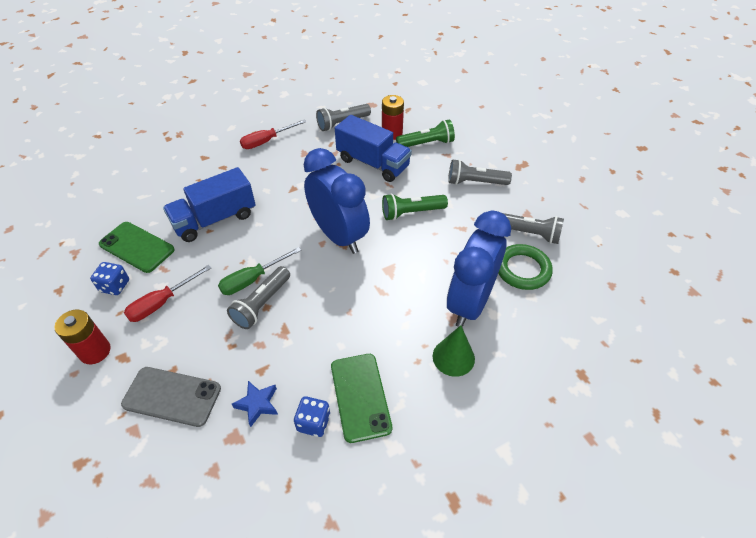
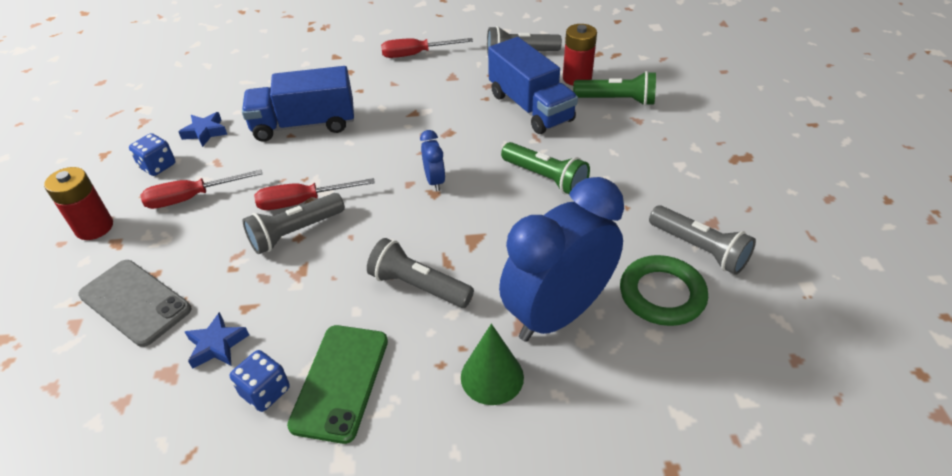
camera: 25 degrees right, 5 degrees down
green phone [99,222,175,273] -> blue star [178,112,227,147]
green screwdriver [218,247,301,295] -> red screwdriver [254,178,375,210]
blue clock [304,148,370,254] -> blue clock [420,130,445,191], size x0.42
green flashlight [382,193,448,221] -> green flashlight turned 150 degrees counterclockwise [501,142,590,194]
grey flashlight [448,159,512,185] -> grey flashlight moved to [367,238,474,308]

